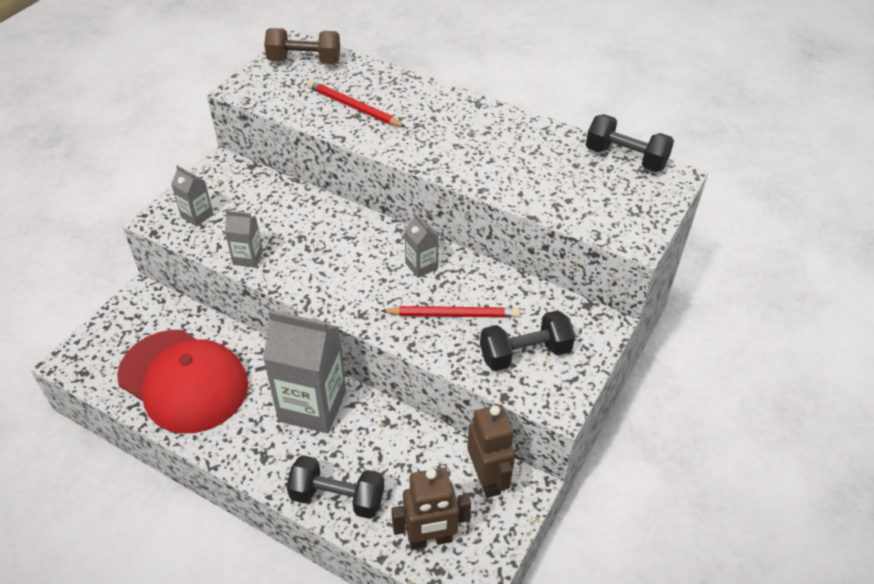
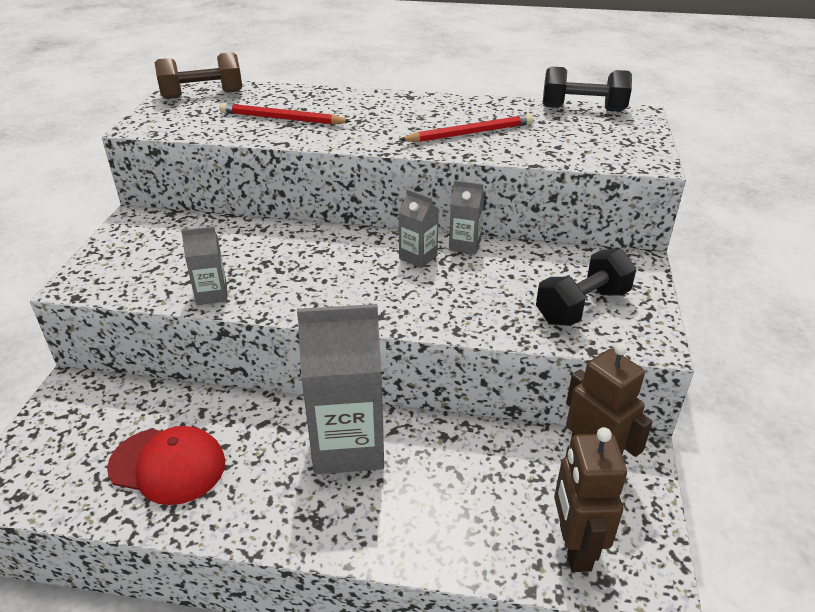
camera: 20 degrees left, 10 degrees down
red cap [117,330,248,433] -> red cap [107,426,225,505], size x0.63
grey carton [171,165,213,227] -> grey carton moved to [449,180,485,254]
black dumbbell [286,455,384,519] -> none
red pencil [381,306,520,318] -> red pencil moved to [400,114,534,142]
brown robot [391,468,471,550] -> brown robot turned 120 degrees clockwise [554,427,627,572]

